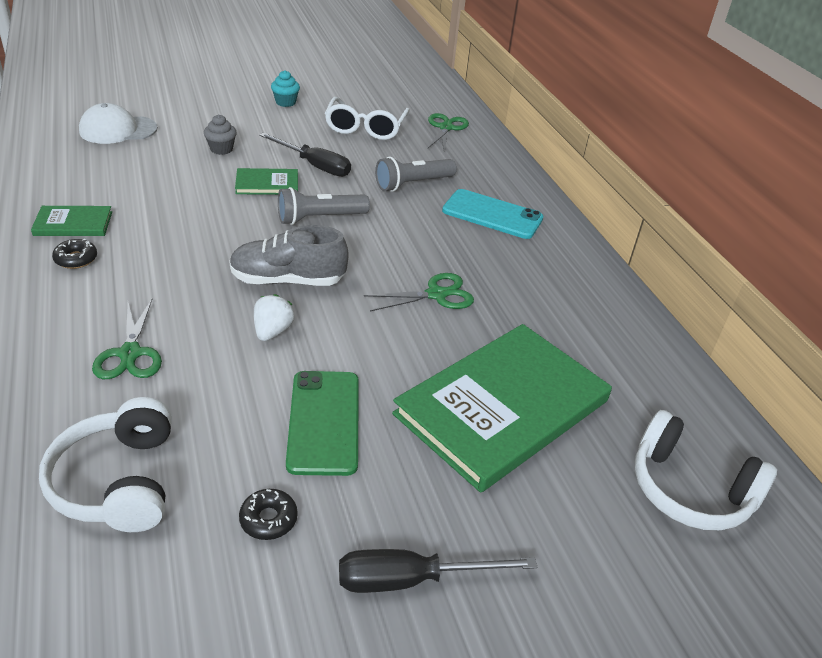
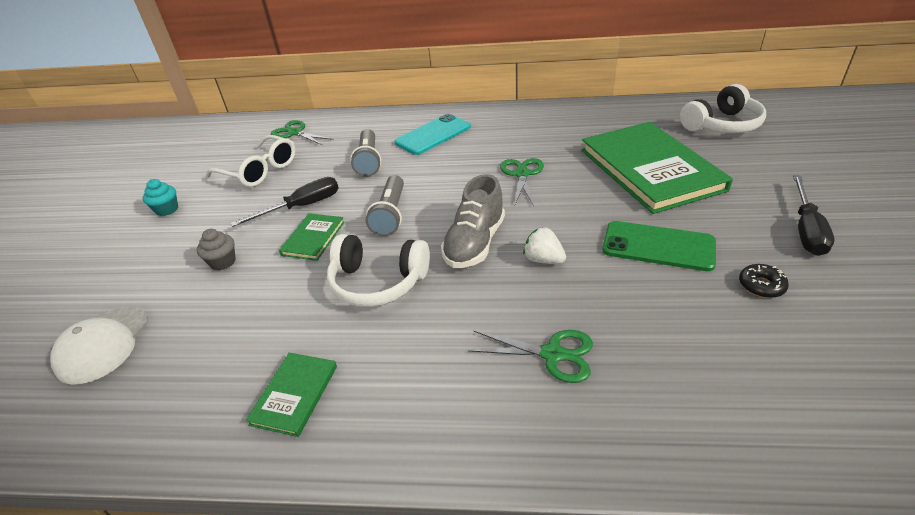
camera: 60 degrees left, 0 degrees up
white headphones [39,397,172,532] -> white headphones moved to [327,234,430,307]
black donut [52,239,97,269] -> none

